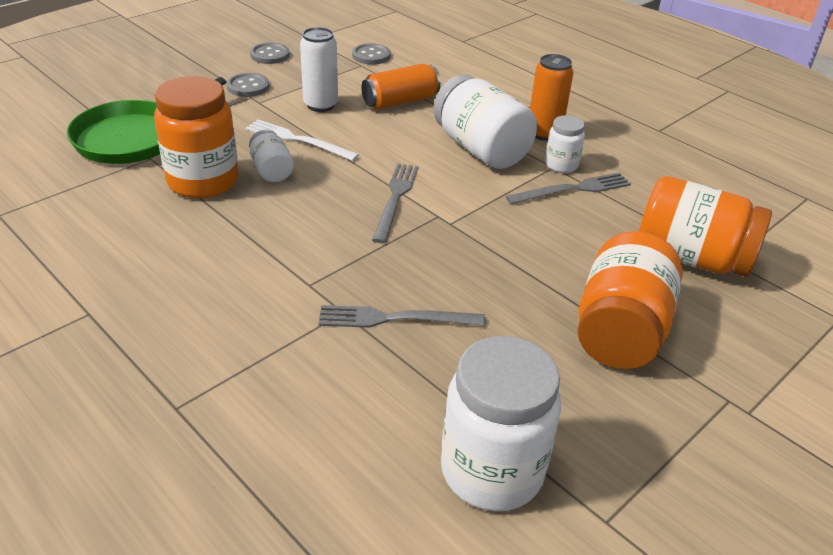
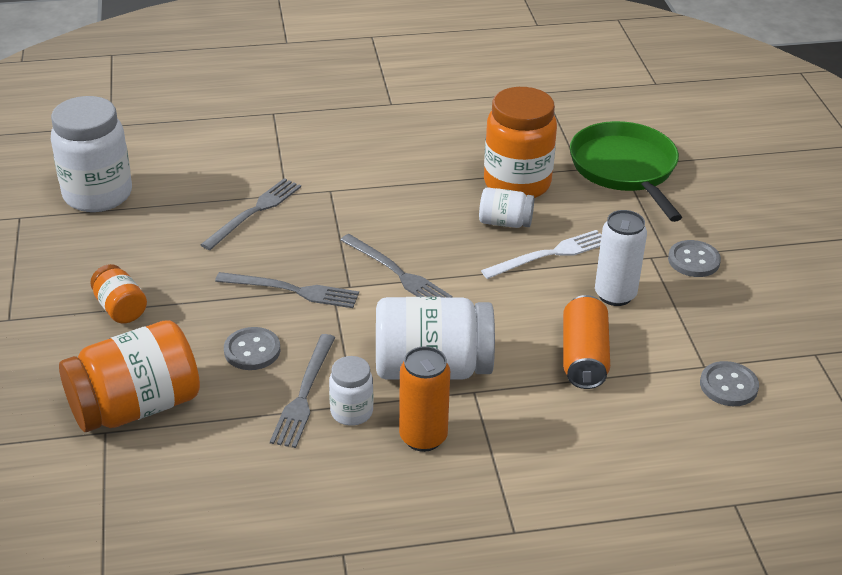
camera: 125 degrees right, 0 degrees up
grey button [250,43,290,64] -> grey button moved to [224,327,280,370]
orange jar [577,231,683,369] -> orange jar [90,264,147,324], size x0.51
none -> grey fork [215,272,359,308]

